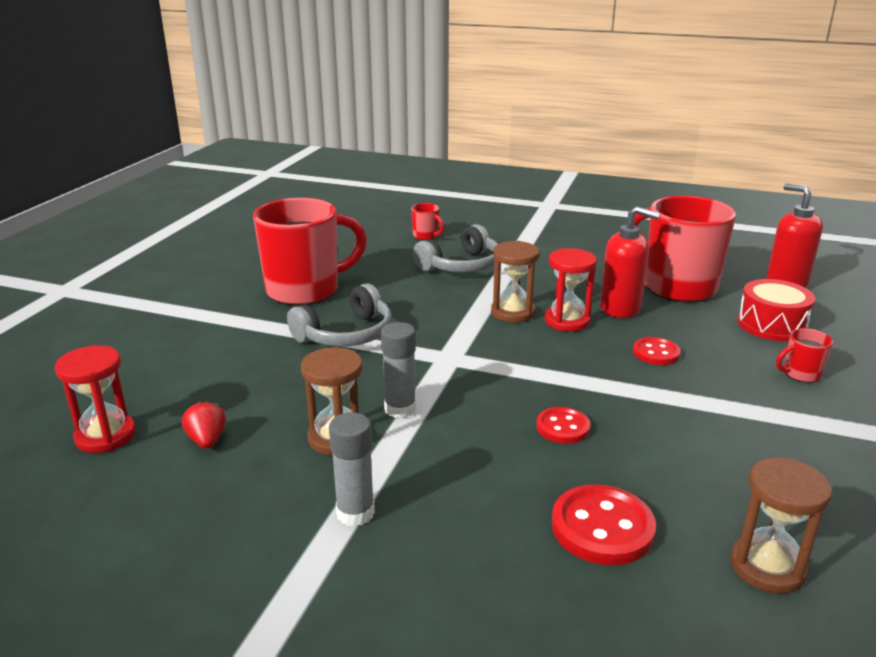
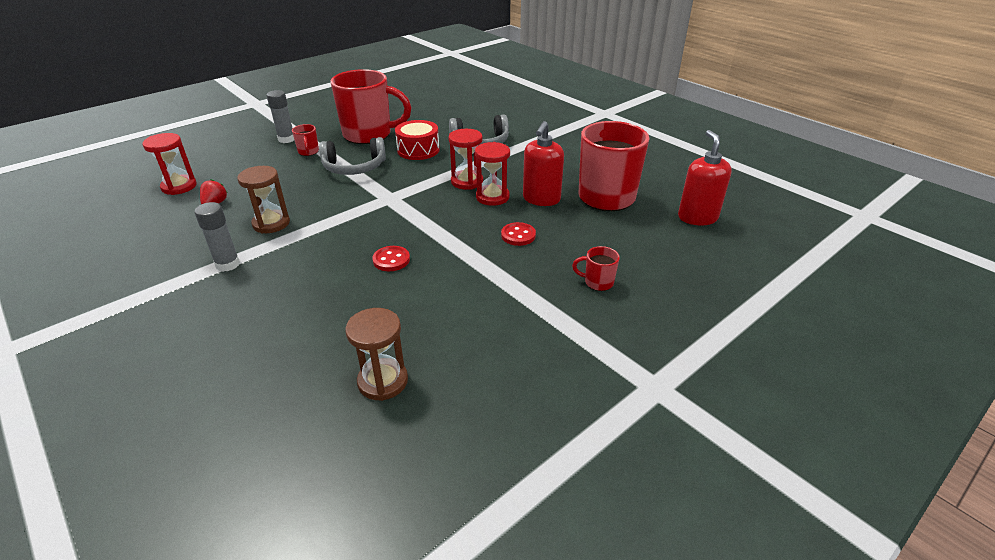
camera: 30 degrees right, 10 degrees up
grey glue stick [381,322,416,418] -> grey glue stick moved to [267,90,294,143]
red mug [411,203,444,240] -> red mug moved to [292,124,319,156]
brown hourglass [491,241,540,323] -> red hourglass [448,129,483,190]
red button [552,484,656,565] -> none
red soap dispenser [600,206,660,318] -> red soap dispenser turned 60 degrees clockwise [523,121,564,206]
red drum [738,279,815,341] -> red drum moved to [395,120,440,160]

